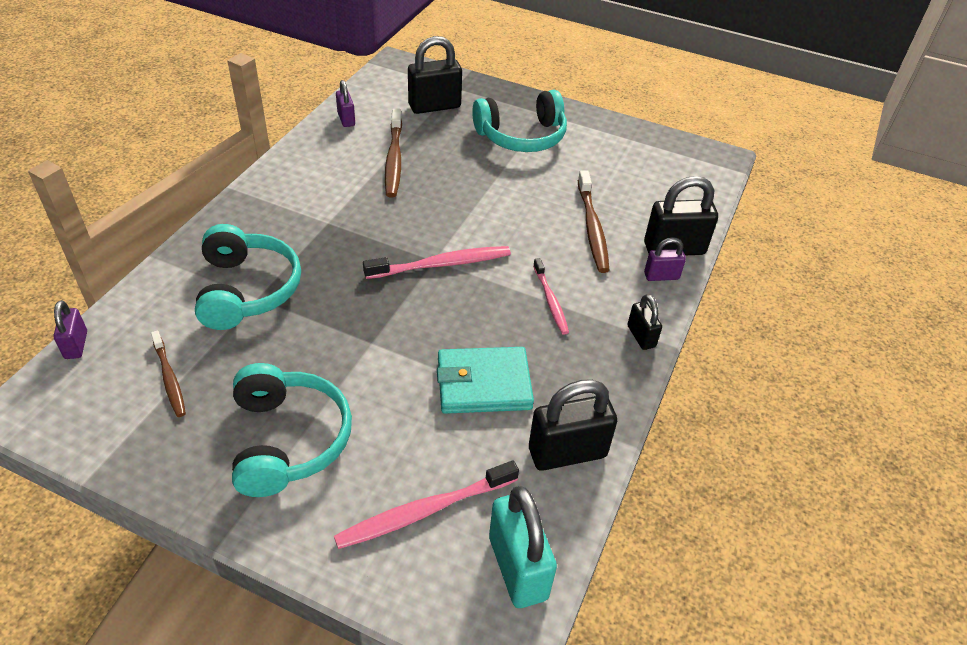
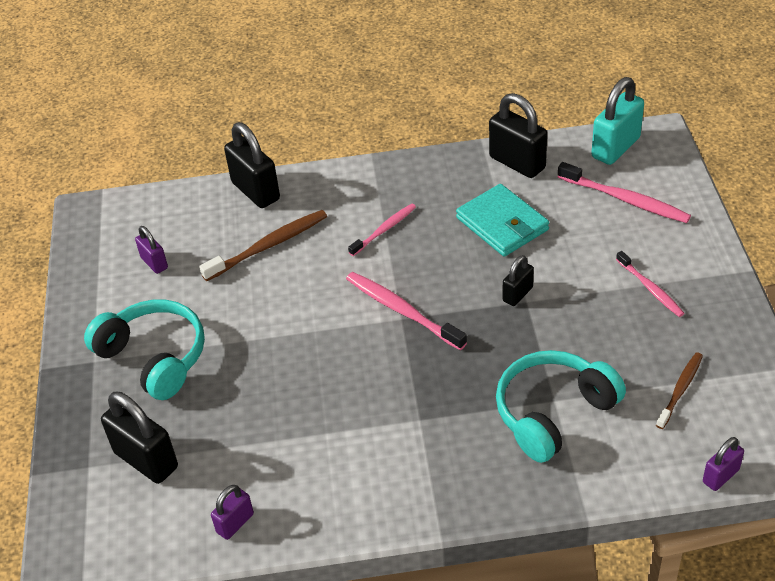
camera: 115 degrees left, 0 degrees up
turquoise headphones [232,363,352,497] -> pink toothbrush [616,251,685,317]
brown toothbrush [385,109,402,197] -> none
black padlock [627,294,662,350] -> black padlock moved to [503,255,534,306]
purple padlock [644,237,686,281] -> purple padlock moved to [135,226,168,274]

